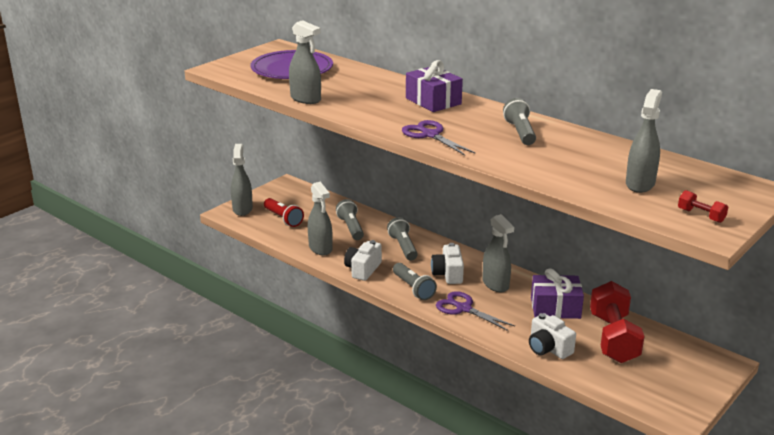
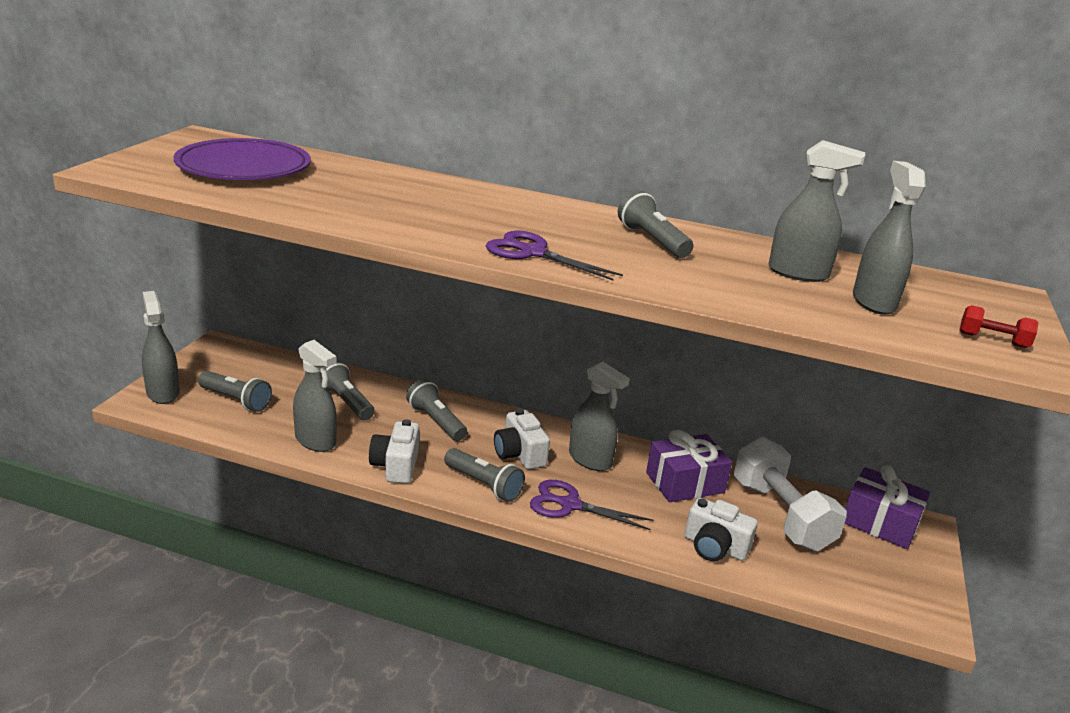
camera: 25 degrees left, 0 degrees up
red flashlight [264,198,304,227] -> grey flashlight [198,371,272,412]
grey spray bottle [289,20,321,104] -> grey spray bottle moved to [769,140,865,282]
purple gift [406,60,463,112] -> purple gift moved to [844,465,930,549]
red dumbbell [590,281,645,363] -> white dumbbell [734,437,847,552]

